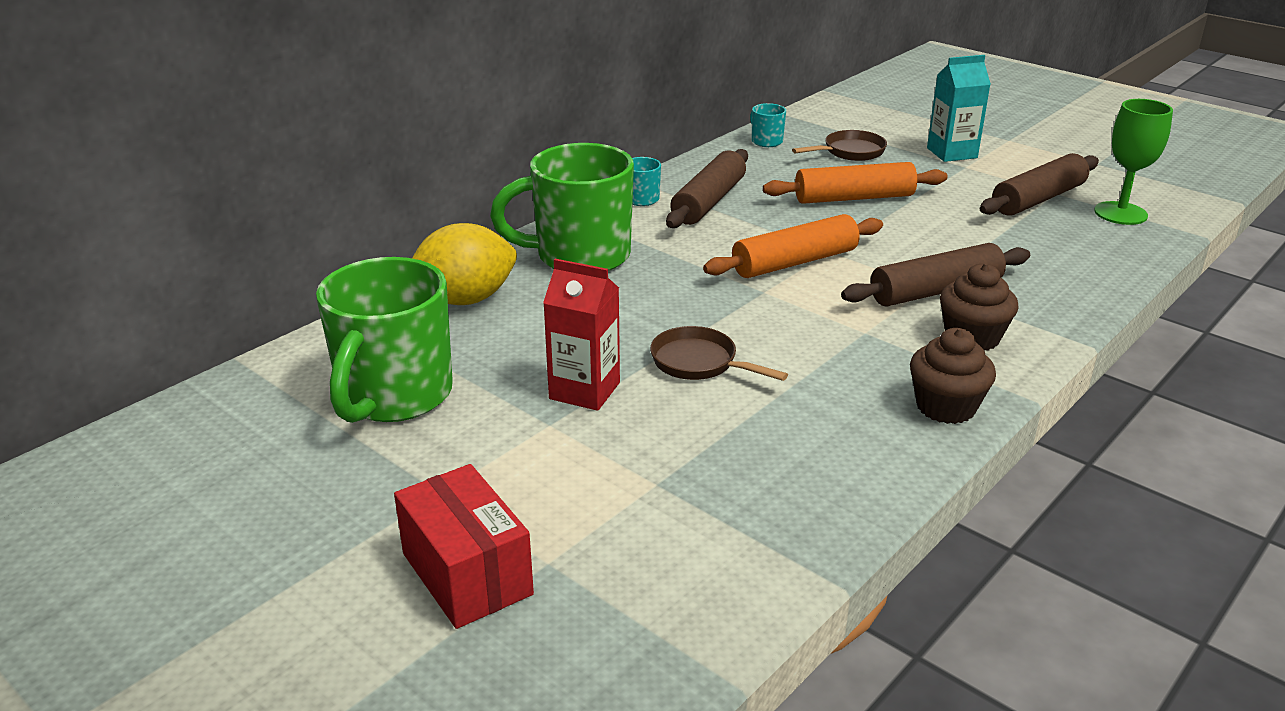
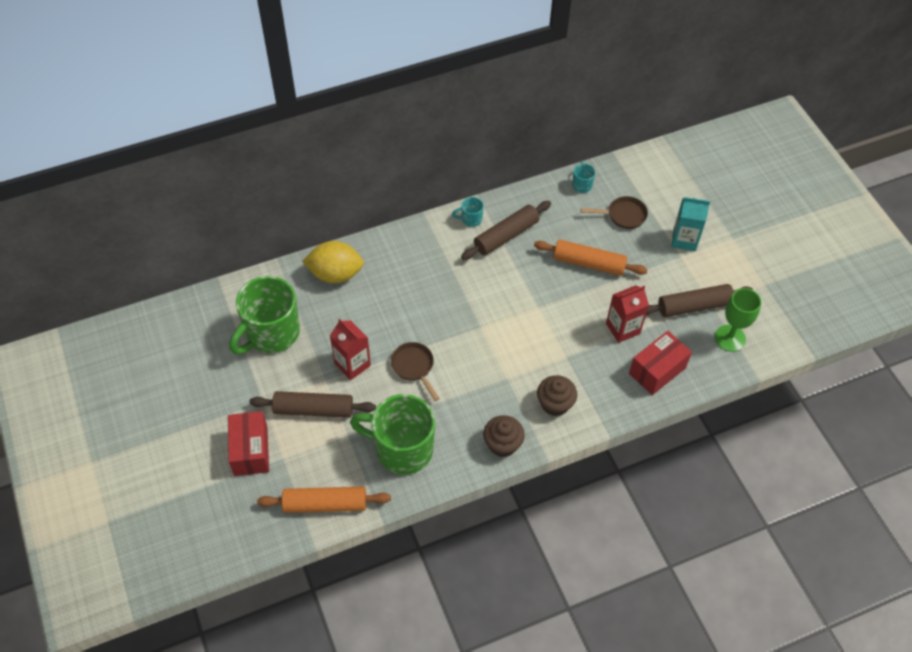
camera: 25 degrees right, 25 degrees up
green mug [490,143,634,271] -> green mug moved to [350,394,435,475]
orange rolling pin [703,214,883,278] -> orange rolling pin moved to [257,487,391,513]
brown rolling pin [841,243,1030,307] -> brown rolling pin moved to [249,391,376,418]
none -> red carton [606,285,649,343]
none -> red box [629,331,692,395]

